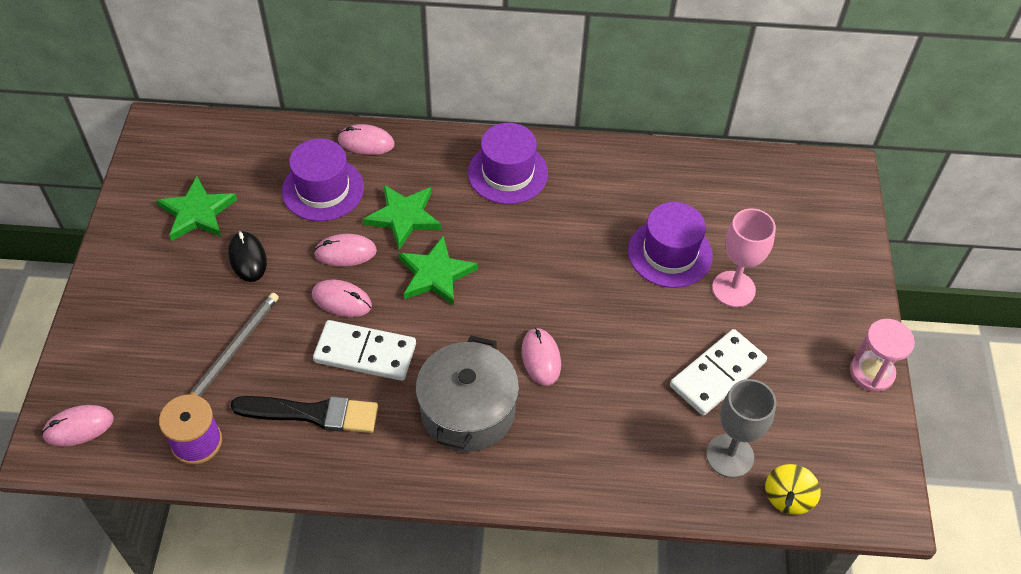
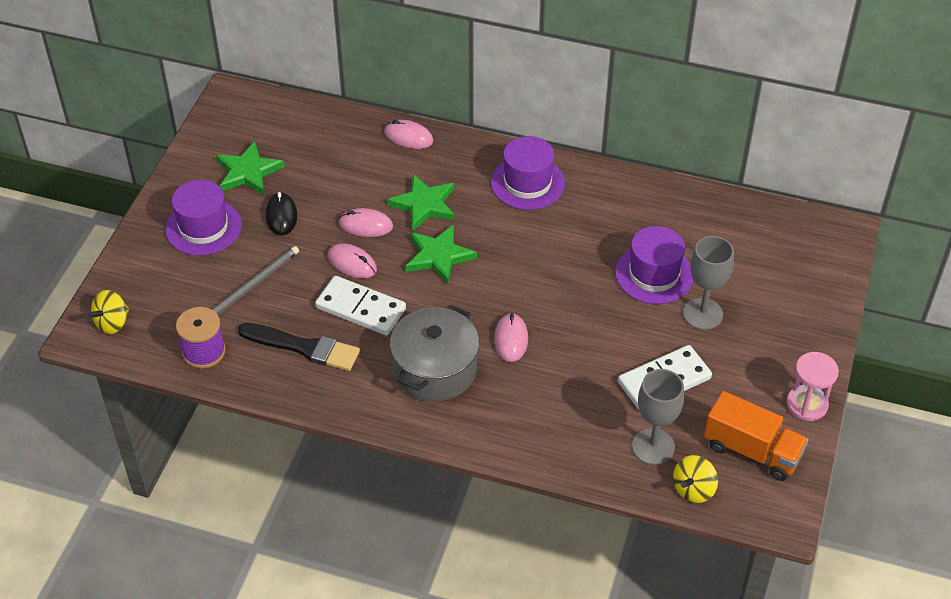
camera: 15 degrees right, 5 degrees down
pink mouse [42,405,114,446] -> yellow spinning top [87,290,129,334]
purple hat [282,139,364,221] -> purple hat moved to [165,180,242,256]
pink goblet [712,208,776,307] -> grey goblet [683,236,734,330]
none -> orange truck [704,391,809,481]

